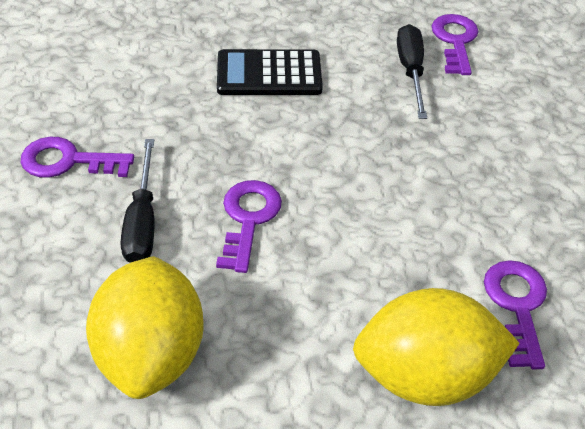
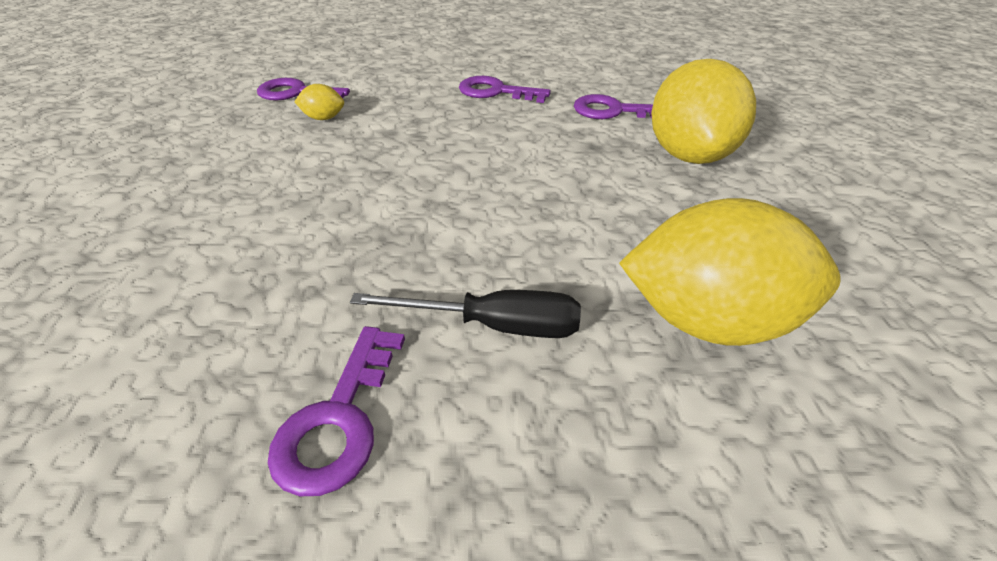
camera: 80 degrees left, 5 degrees down
purple key [216,180,282,273] -> purple key moved to [459,76,551,103]
black calculator [217,49,323,95] -> none
black screwdriver [397,24,427,119] -> yellow lemon [294,84,344,120]

